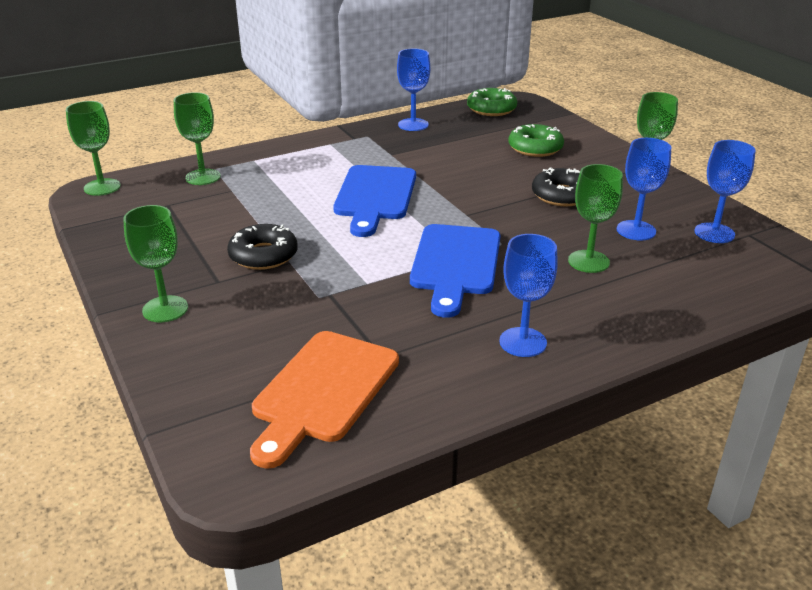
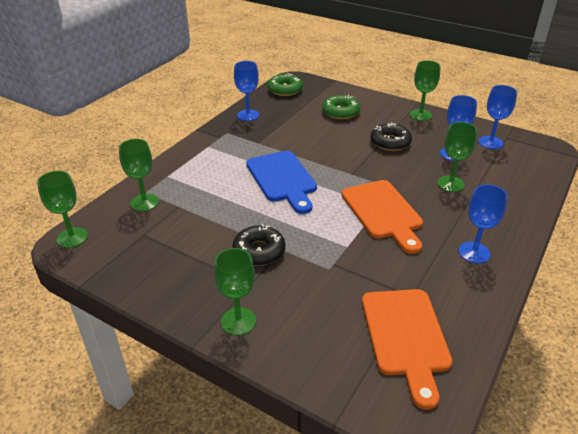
camera: 30 degrees left, 5 degrees up
blue cutting board [410,224,500,318] -> orange cutting board [341,180,423,254]

